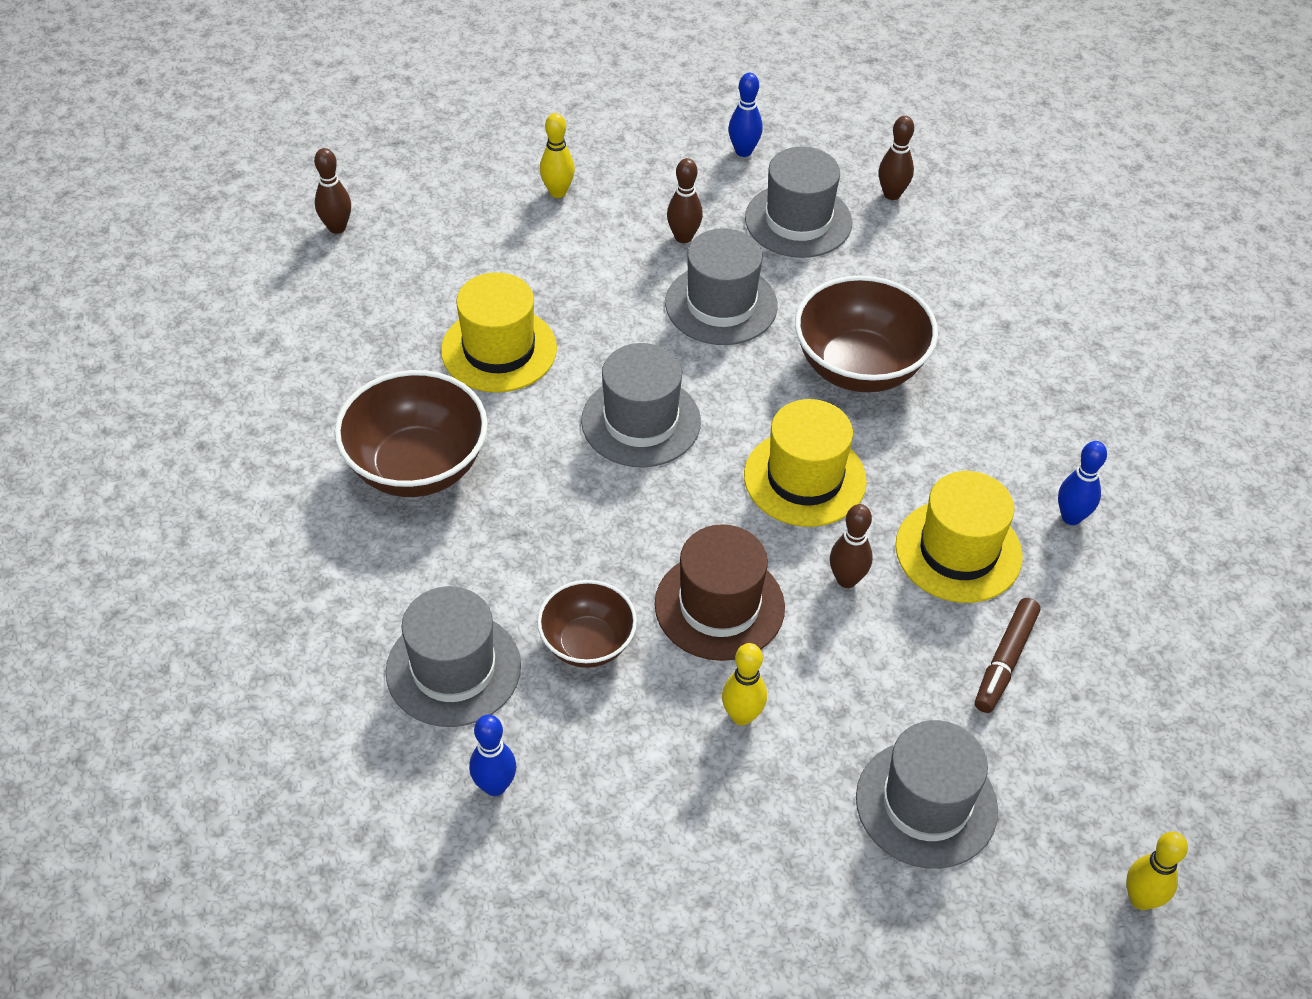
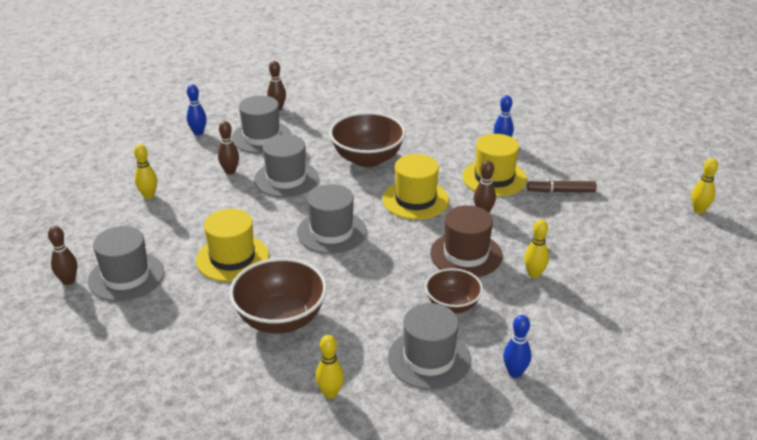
camera: 55 degrees left, 15 degrees down
grey hat [856,720,998,869] -> grey hat moved to [88,226,164,301]
brown marker [975,598,1040,713] -> brown marker turned 120 degrees clockwise [527,179,597,193]
none -> yellow bowling pin [316,335,344,399]

